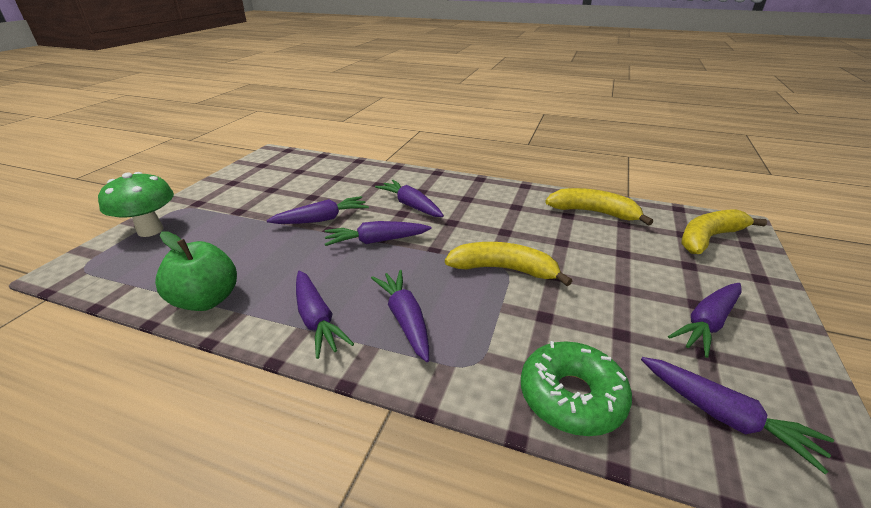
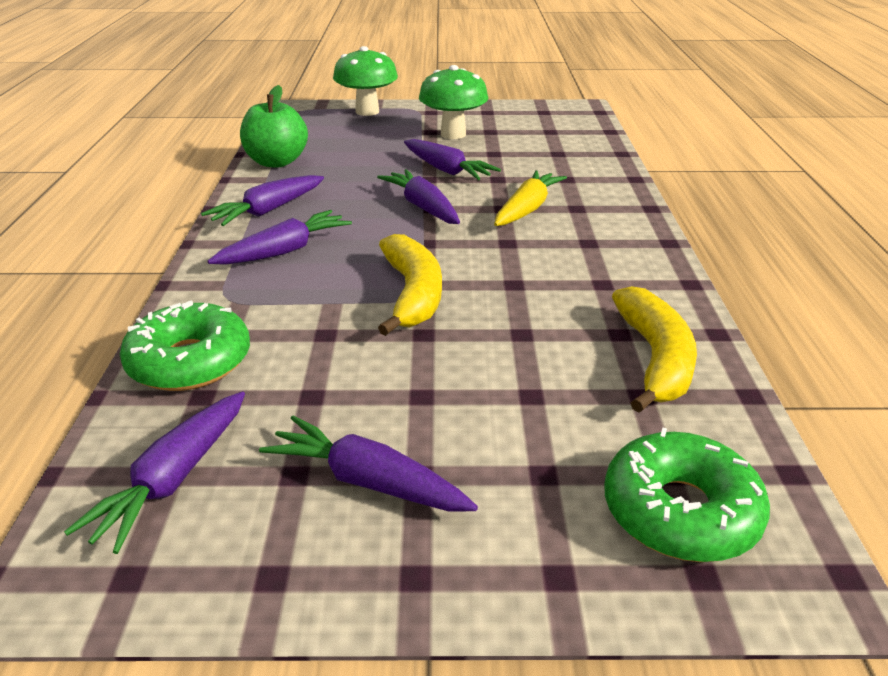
camera: 70 degrees right, 0 degrees up
purple carrot [375,180,444,217] -> yellow carrot [494,170,567,226]
yellow banana [681,209,767,254] -> green donut [604,428,770,562]
none -> green mushroom [419,65,488,139]

